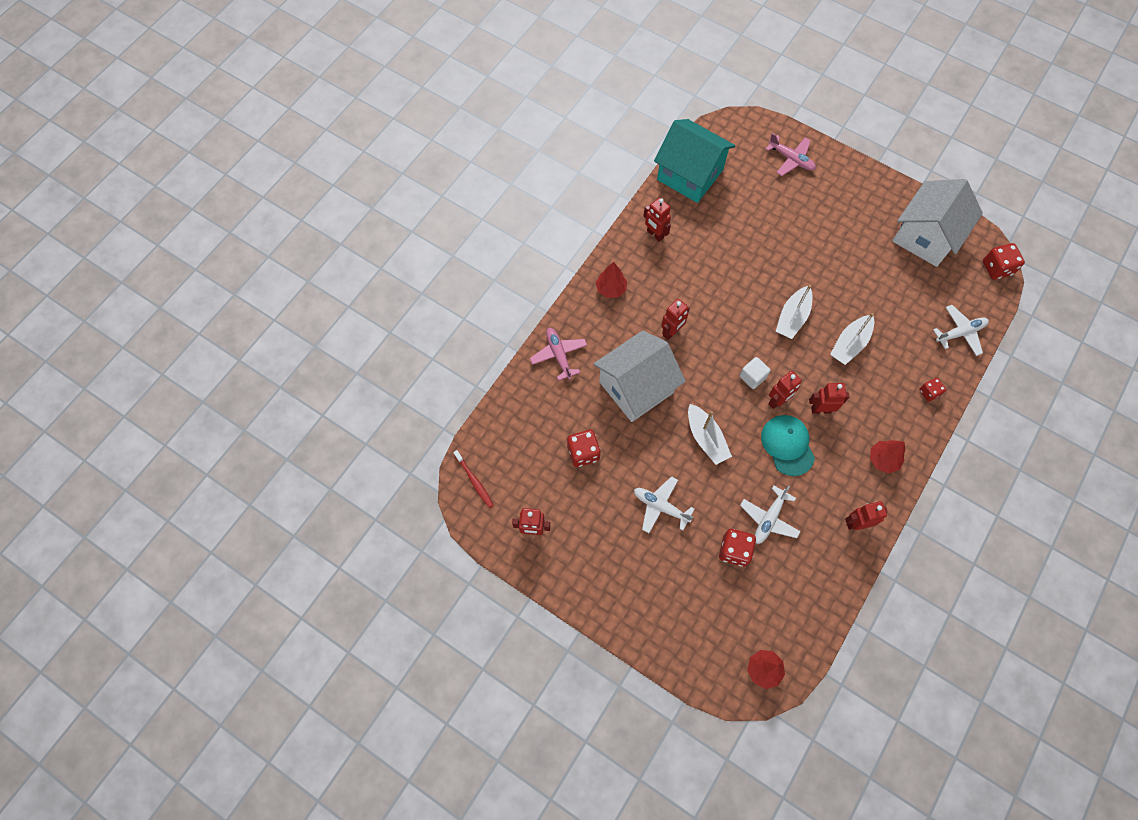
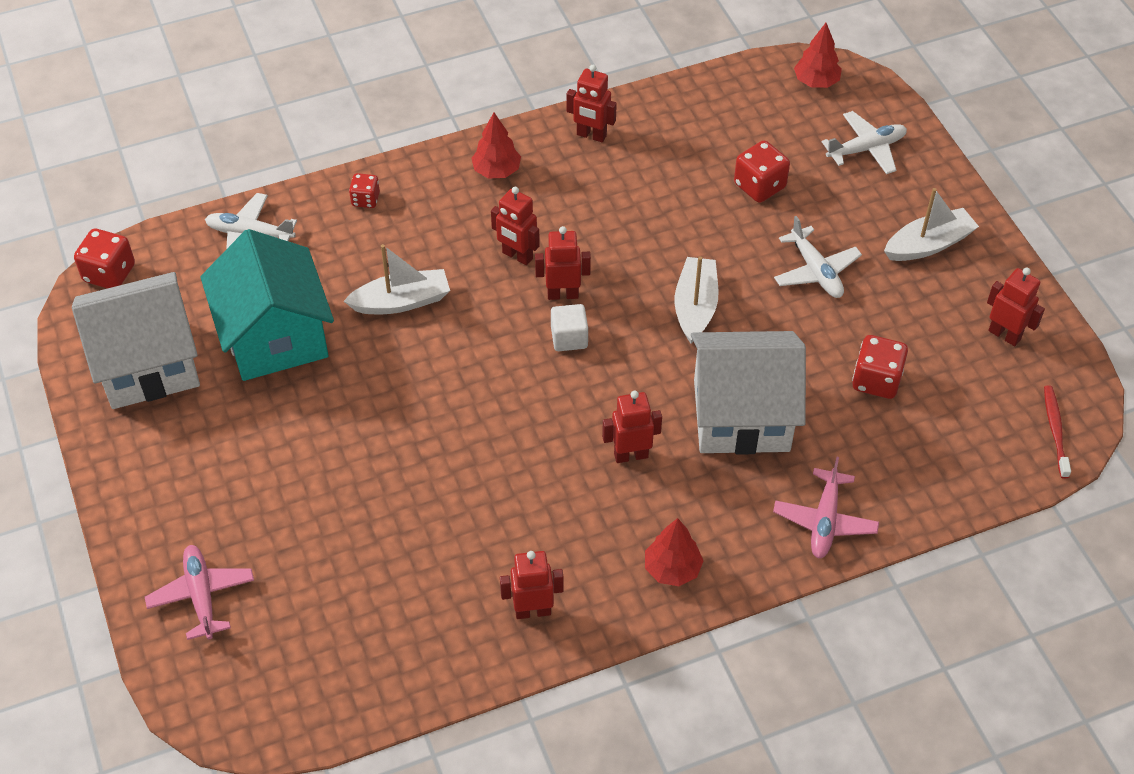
camera: 145 degrees left, 15 degrees down
red robot [643,198,671,242] -> red robot turned 90 degrees counterclockwise [500,551,564,619]
turquoise house [654,119,735,203] -> turquoise house moved to [200,229,334,381]
white plane [740,485,801,544] -> white plane moved to [822,111,907,174]
turquoise cap [761,415,815,476] -> none
white boat [776,285,812,339] -> white boat moved to [884,188,979,261]

